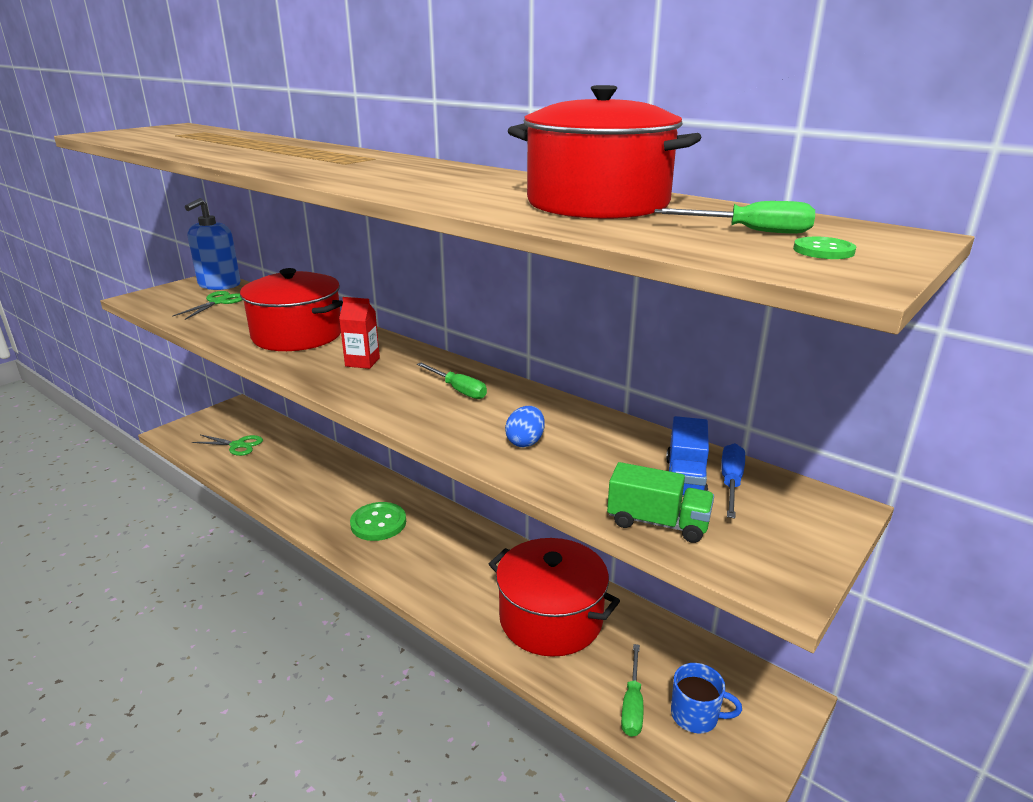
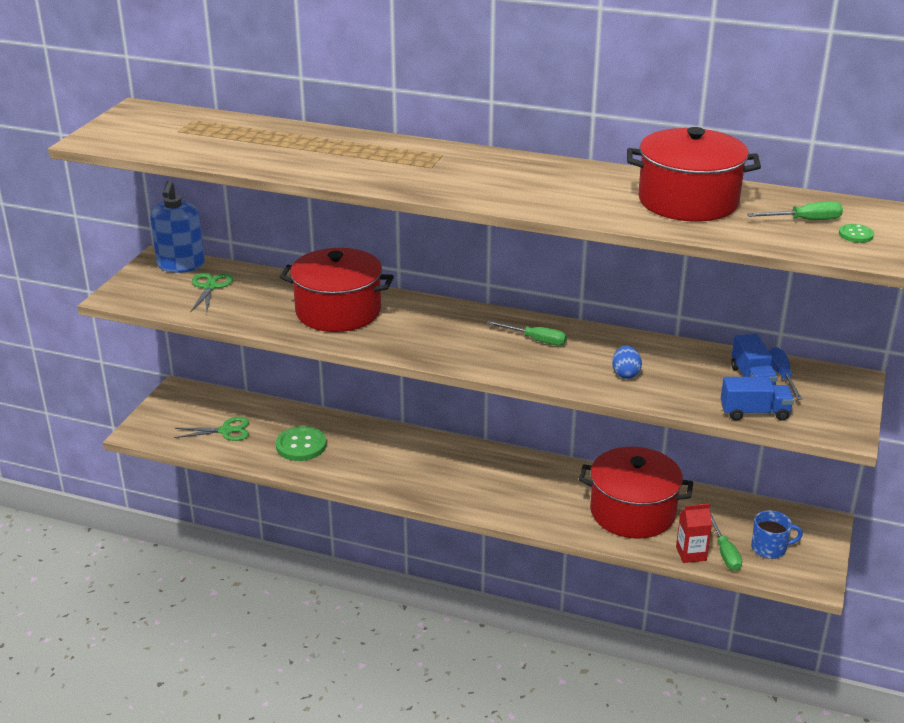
camera: 20 degrees left, 5 degrees up
red carton [339,297,380,369] -> red carton moved to [676,503,712,563]
green button [350,502,406,541] -> green button moved to [276,426,327,461]
green truck [607,462,714,543] -> blue truck [721,377,794,421]

